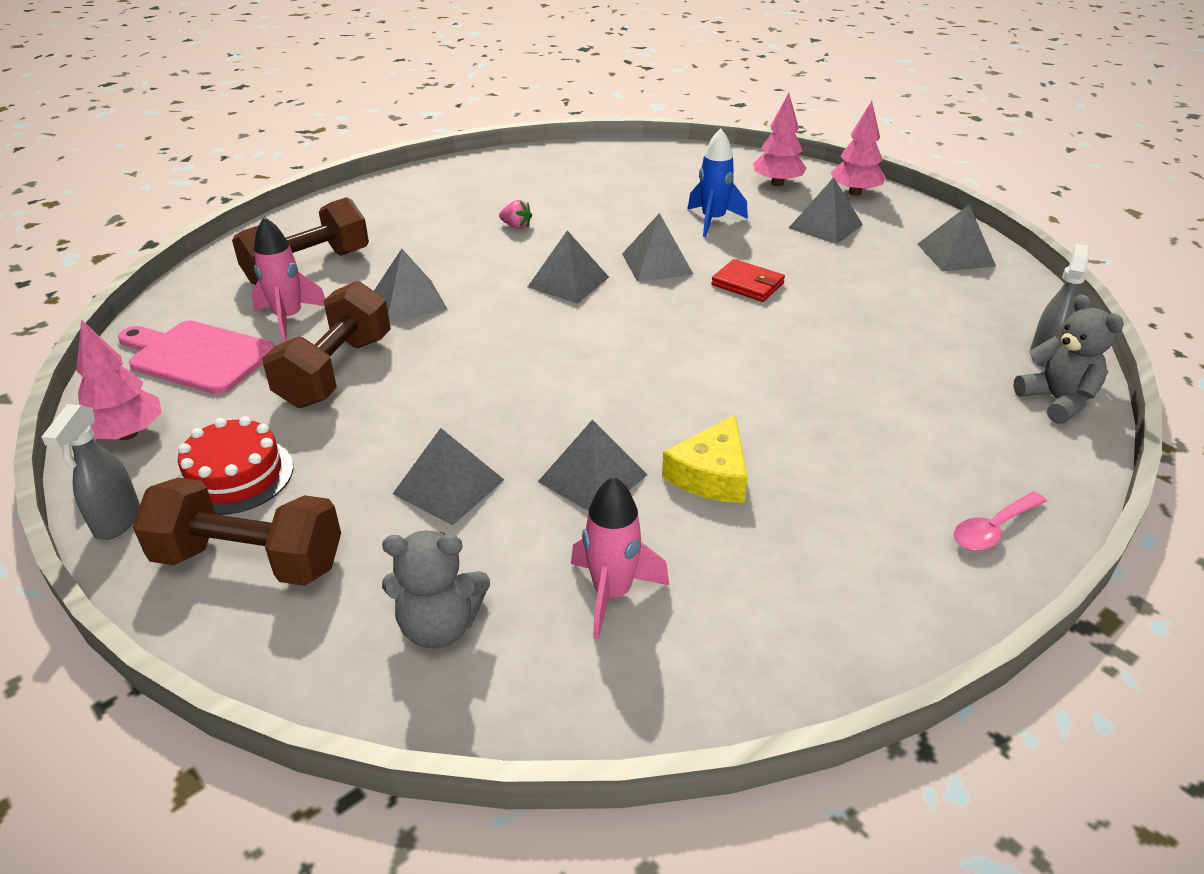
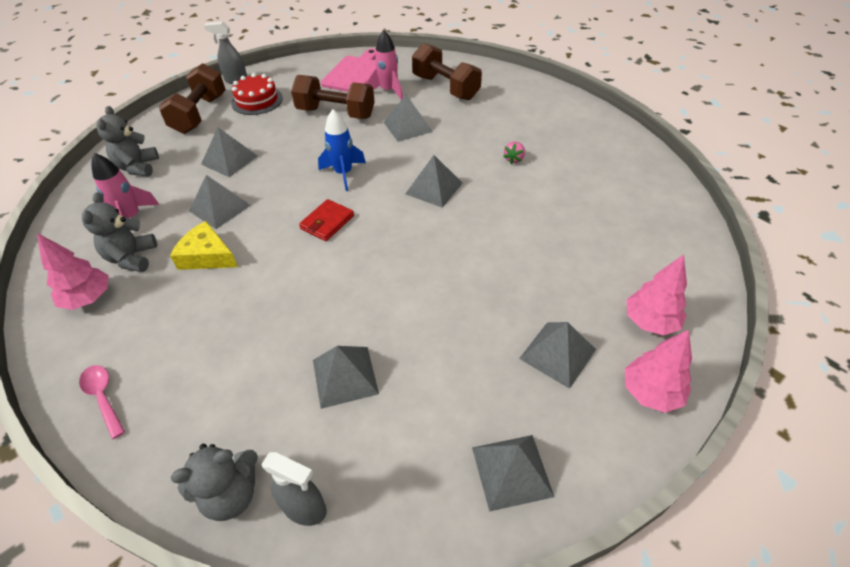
camera: 90 degrees right, 10 degrees up
pink tree [76,320,162,440] -> pink tree moved to [37,233,109,310]
grey pyramid [622,213,694,282] -> grey pyramid moved to [313,346,379,409]
blue rocket [687,129,748,237] -> blue rocket moved to [318,109,366,191]
red wallet [711,259,785,302] -> red wallet moved to [299,199,354,241]
none -> grey teddy bear [82,192,157,272]

